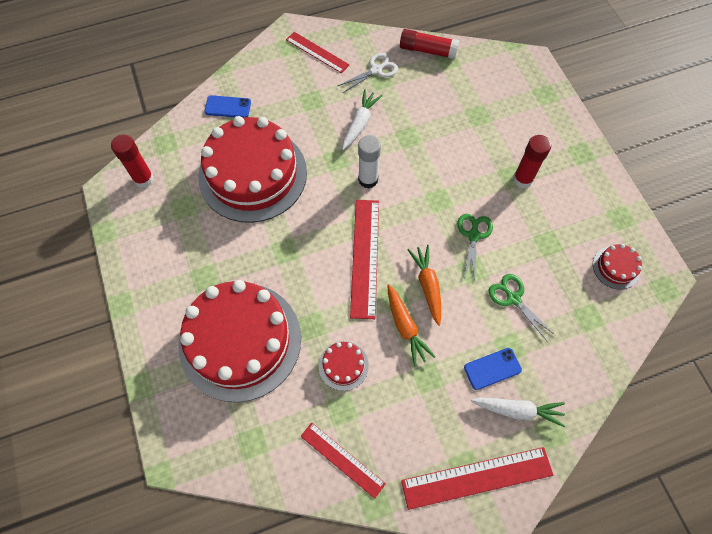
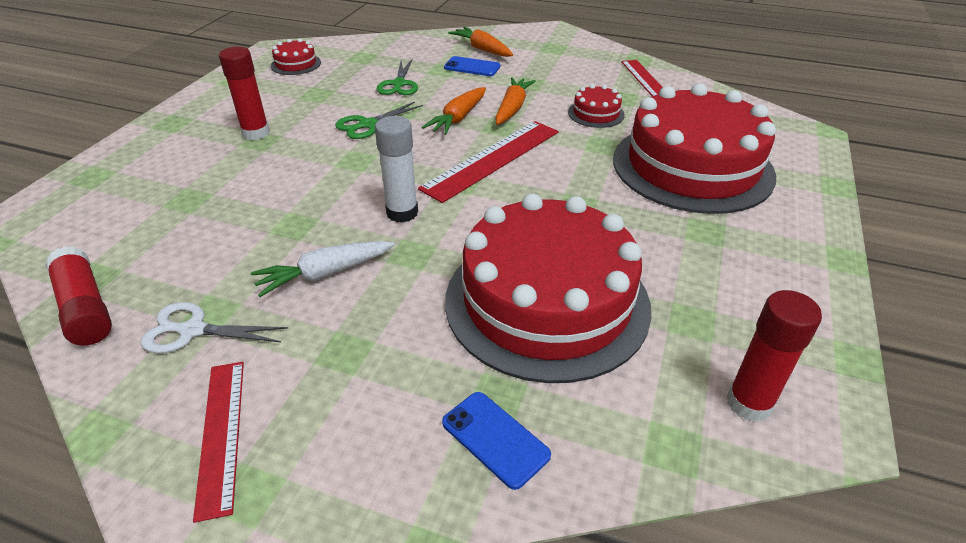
camera: 140 degrees left, 25 degrees down
red ruler [401,447,553,510] -> none
white carrot [471,397,565,427] -> orange carrot [448,27,513,57]

